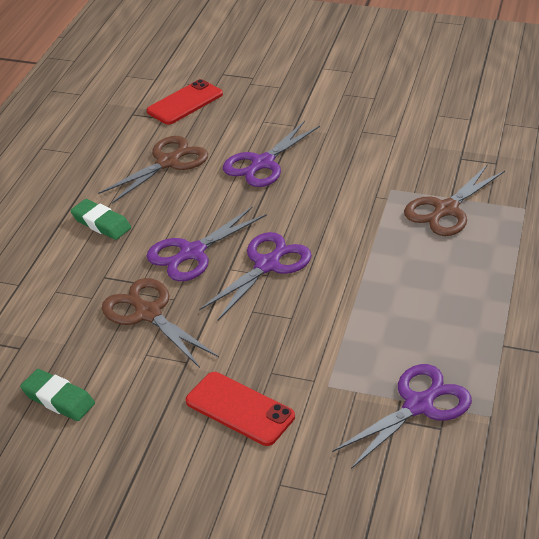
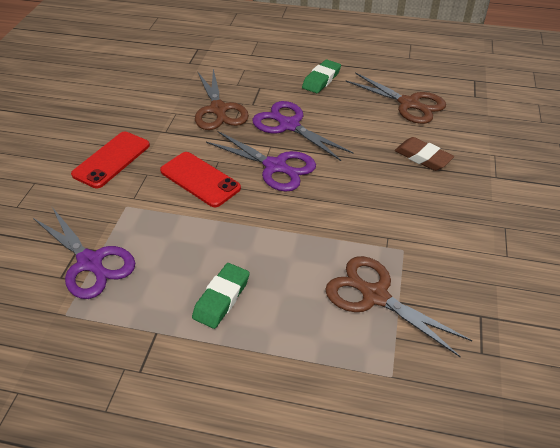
camera: 85 degrees right, 5 degrees up
green eraser [20,369,95,421] -> green eraser moved to [192,263,250,329]
brown scissors [102,278,219,368] -> brown scissors turned 120 degrees clockwise [195,69,249,130]
red phone [147,79,223,125] -> red phone moved to [160,152,241,207]
purple scissors [223,121,320,187] -> brown eraser [395,137,454,171]

